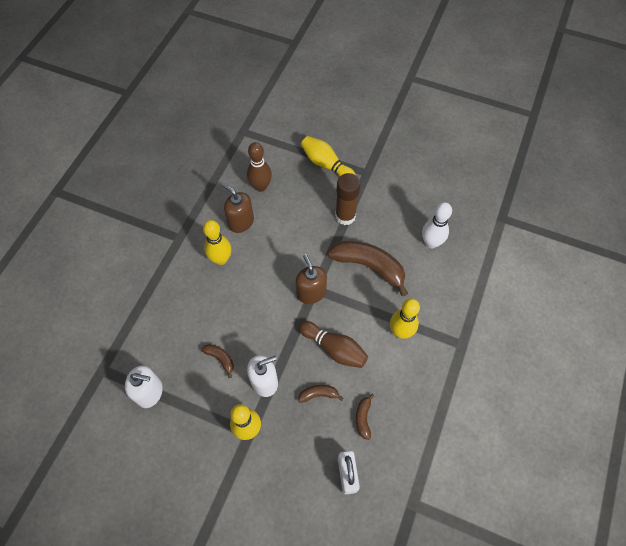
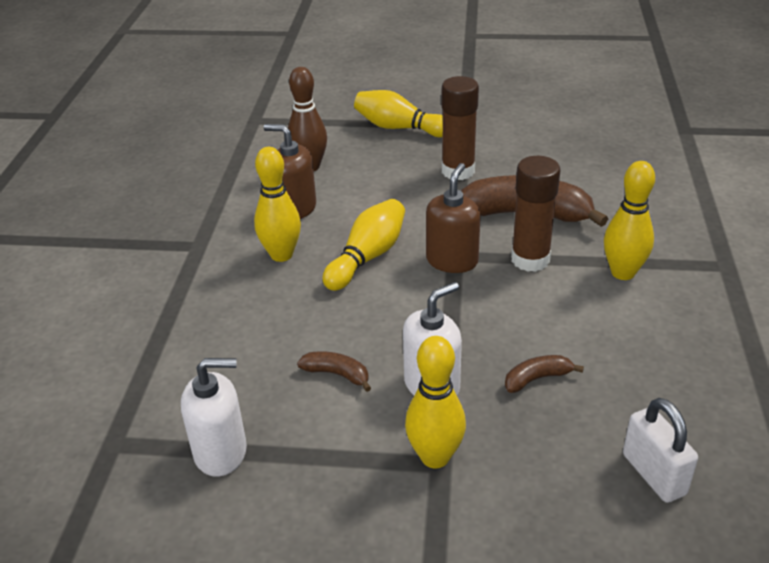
camera: 15 degrees left, 25 degrees down
brown soap dispenser [296,254,327,304] -> brown soap dispenser turned 60 degrees clockwise [426,163,481,273]
brown bowling pin [299,321,368,368] -> none
brown banana [356,394,374,440] -> none
white bowling pin [422,202,452,248] -> none
none -> yellow bowling pin [323,199,405,291]
none -> brown glue stick [511,156,560,272]

